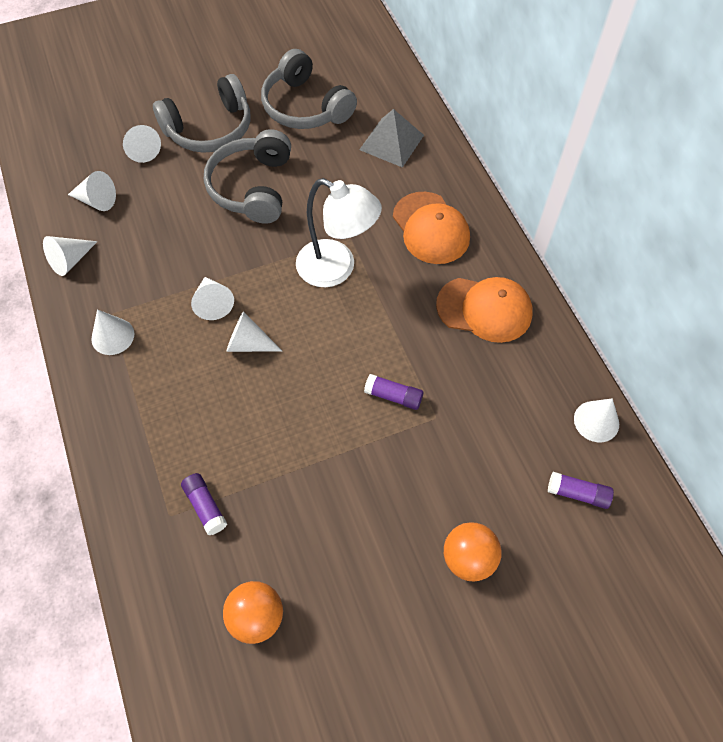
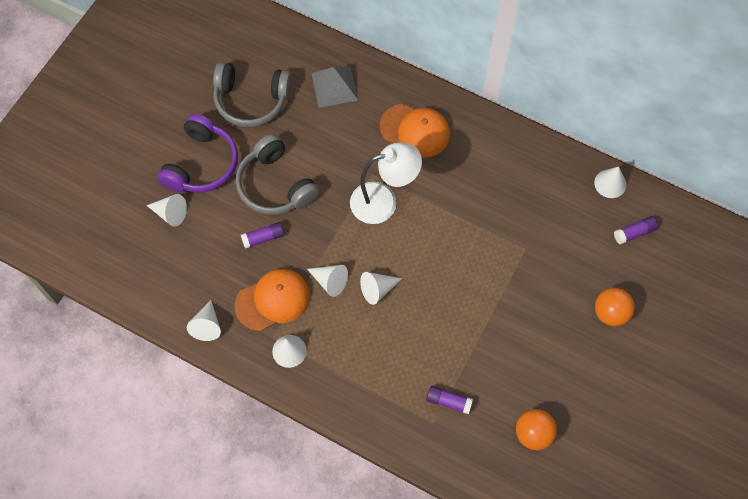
camera: 40 degrees left, 5 degrees up
white cone [68,171,116,211] -> none
grey headphones [153,74,251,153] -> purple headphones [157,114,238,192]
purple glue stick [364,374,423,410] -> purple glue stick moved to [241,222,284,249]
orange cap [436,277,533,343] -> orange cap moved to [235,269,310,331]

